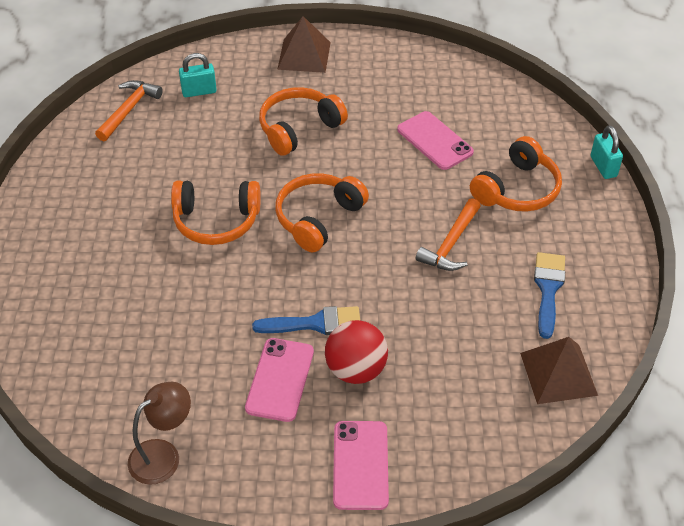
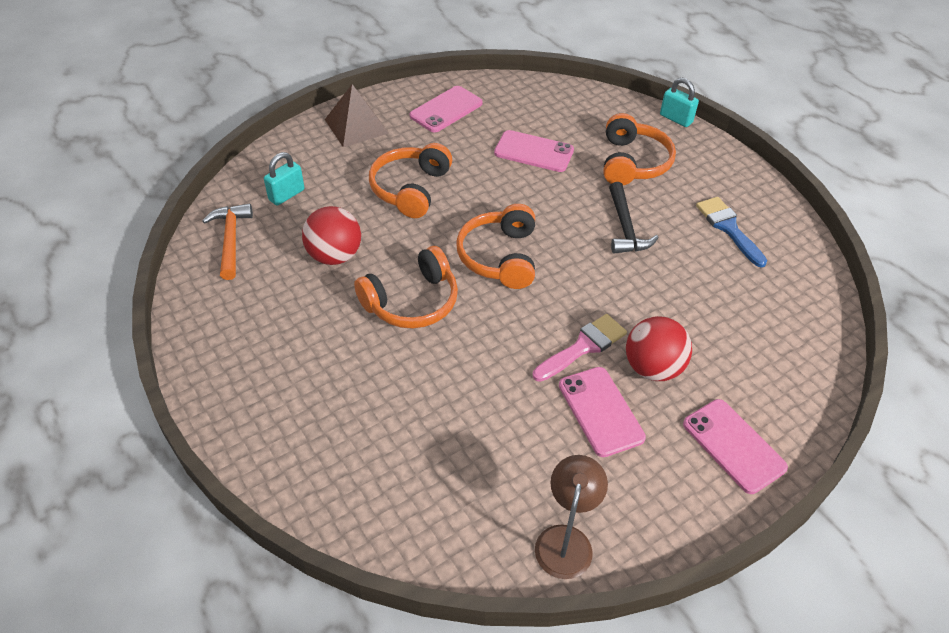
camera: 35 degrees left, 0 degrees up
blue brush [252,306,360,335] -> pink brush [533,314,627,382]
orange hammer [415,198,481,271] -> black hammer [609,182,659,254]
brown pyramid [520,337,598,404] -> none
none -> red ball [302,206,361,265]
none -> pink phone [410,86,483,132]

